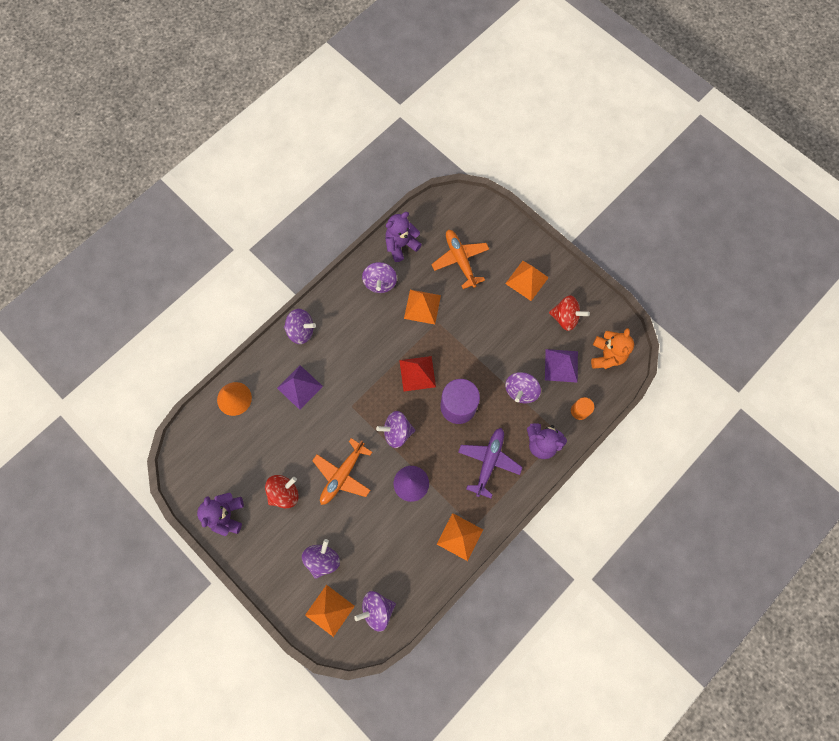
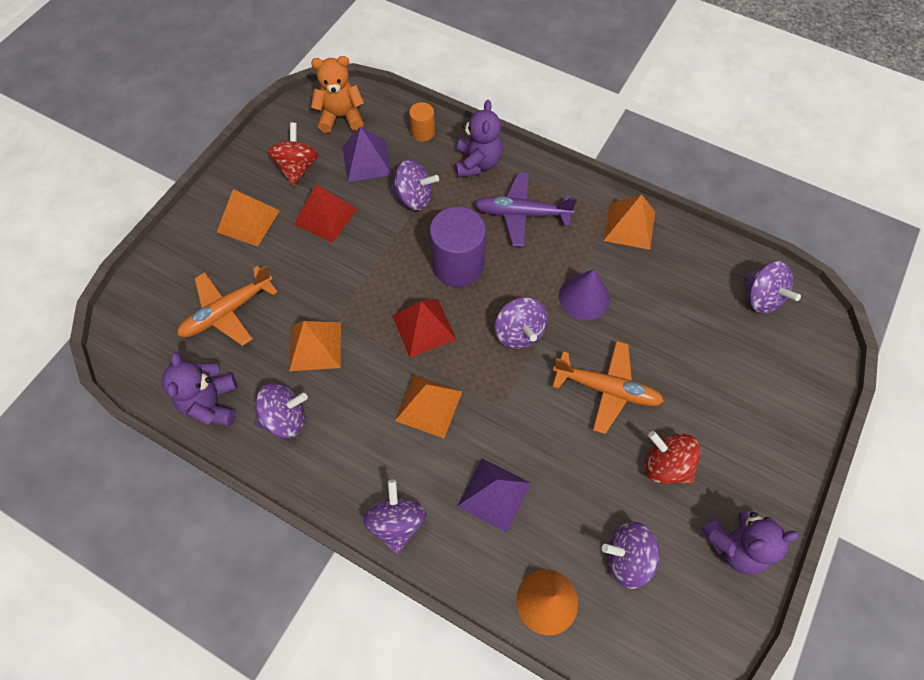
camera: 105 degrees left, 10 degrees down
purple spinning top [302,539,340,579] -> purple spinning top moved to [602,522,660,589]
orange pyramid [305,585,355,637] -> orange pyramid moved to [395,375,463,438]
purple teddy bear [385,212,422,262] -> purple teddy bear turned 45 degrees clockwise [162,352,237,426]
none -> red pyramid [294,185,357,243]

